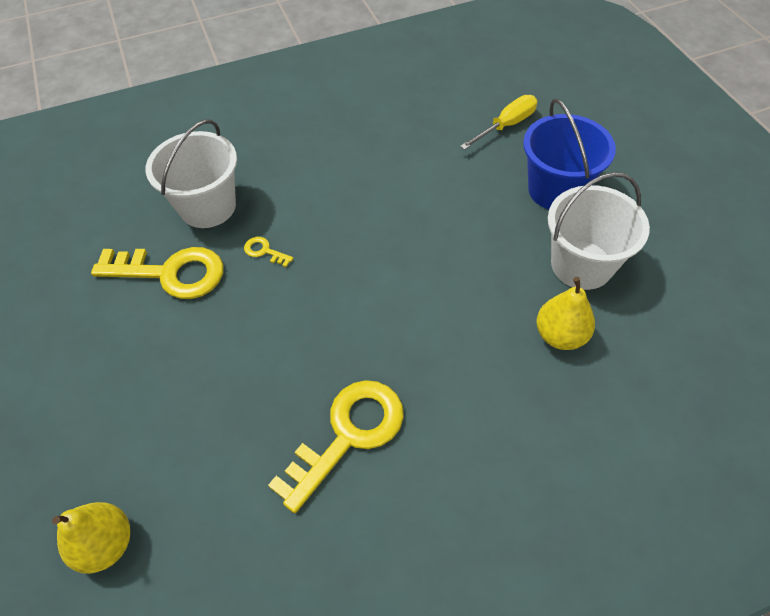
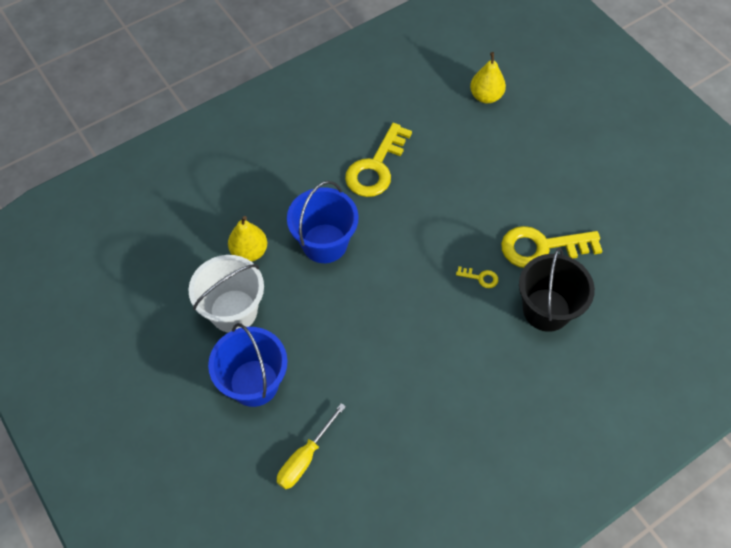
camera: 165 degrees right, 5 degrees up
white bucket [146,119,237,228] -> black bucket [519,248,595,332]
none -> blue bucket [287,181,359,263]

